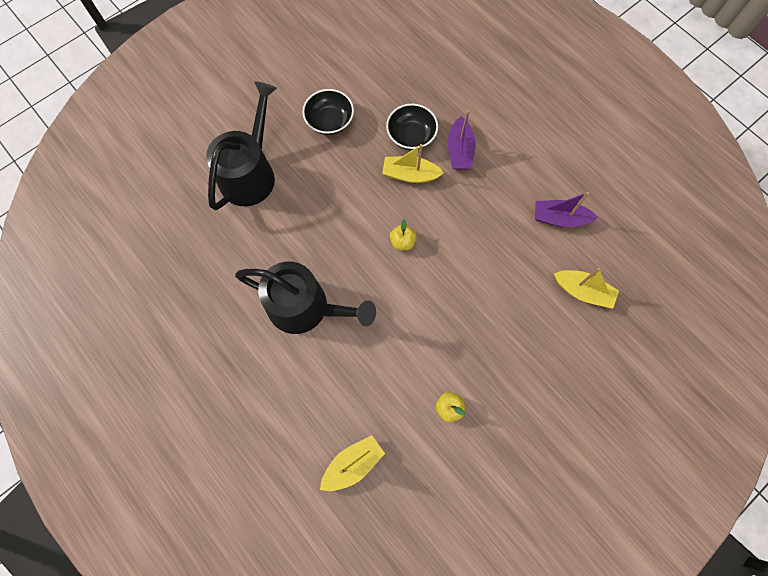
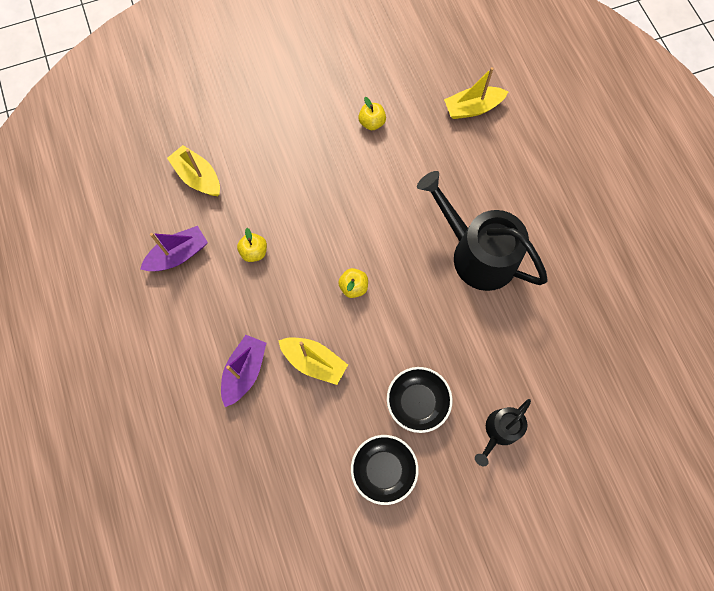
camera: 160 degrees left, 0 degrees up
black watering can [206,81,277,210] -> black watering can [475,399,531,466], size x0.52
black bowl [386,104,438,150] -> black bowl moved to [387,367,453,433]
purple boat [535,192,598,227] -> purple boat turned 60 degrees counterclockwise [140,226,208,271]
none -> yellow apple [237,228,267,262]

